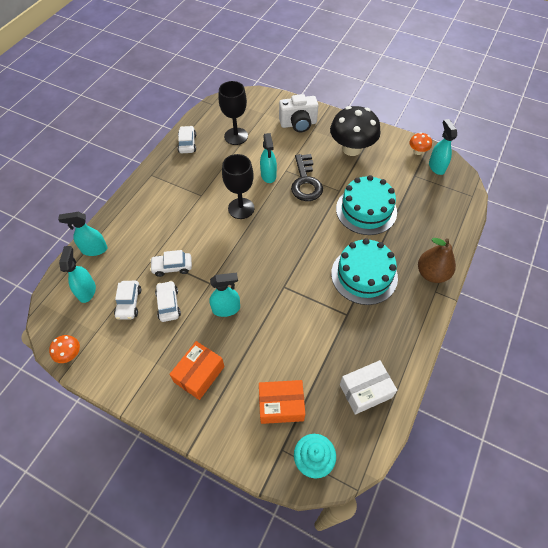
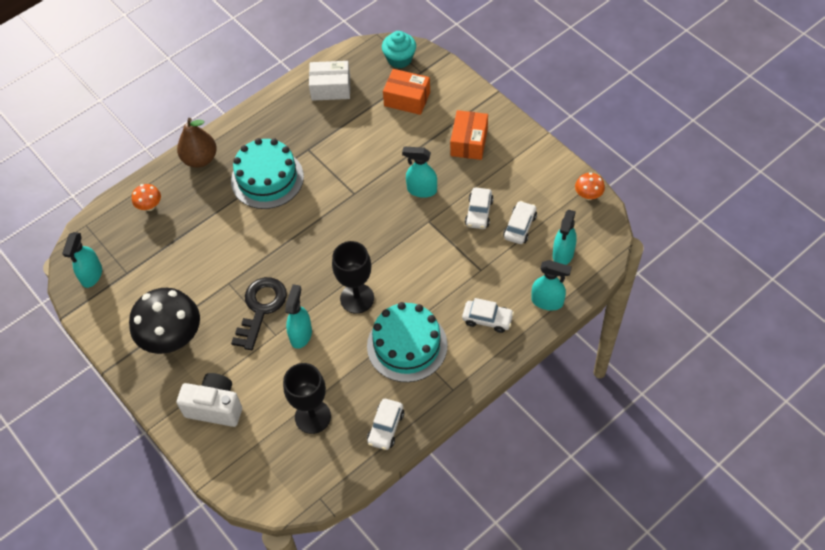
camera: 155 degrees left, 0 degrees up
white car [150,250,192,277] -> white car moved to [462,298,514,333]
orange box [169,341,225,400] -> orange box turned 45 degrees counterclockwise [450,110,488,160]
turquoise cake [336,175,397,235] -> turquoise cake moved to [367,302,448,382]
orange mushroom [409,132,432,155] -> orange mushroom moved to [132,184,161,211]

